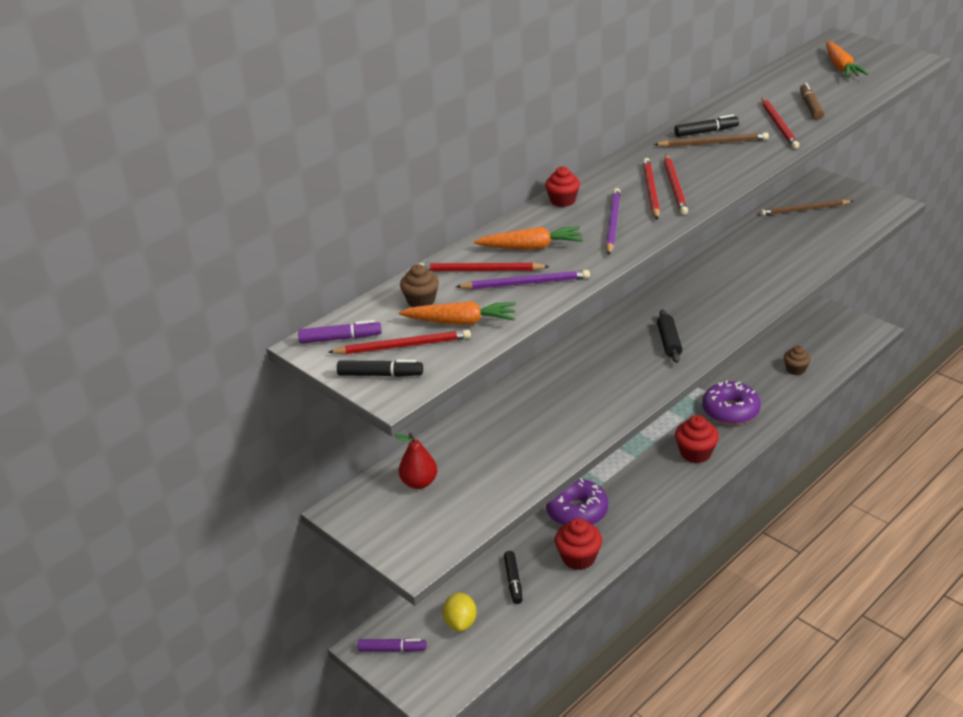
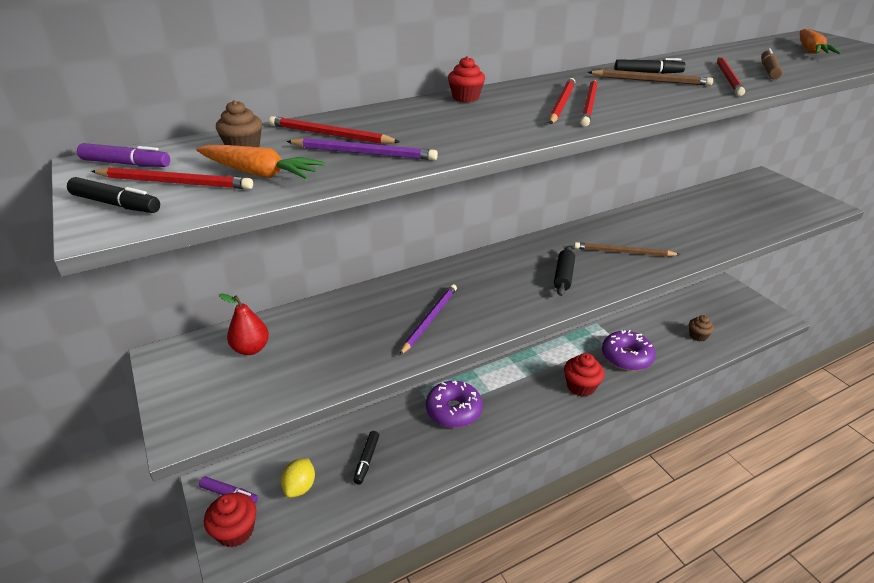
camera: 15 degrees right, 0 degrees up
orange carrot [474,227,583,250] -> none
red cupcake [555,518,602,570] -> red cupcake moved to [204,493,256,548]
purple pencil [606,188,621,255] -> purple pencil moved to [400,284,457,355]
brown pencil [760,200,853,216] -> brown pencil moved to [574,242,681,257]

